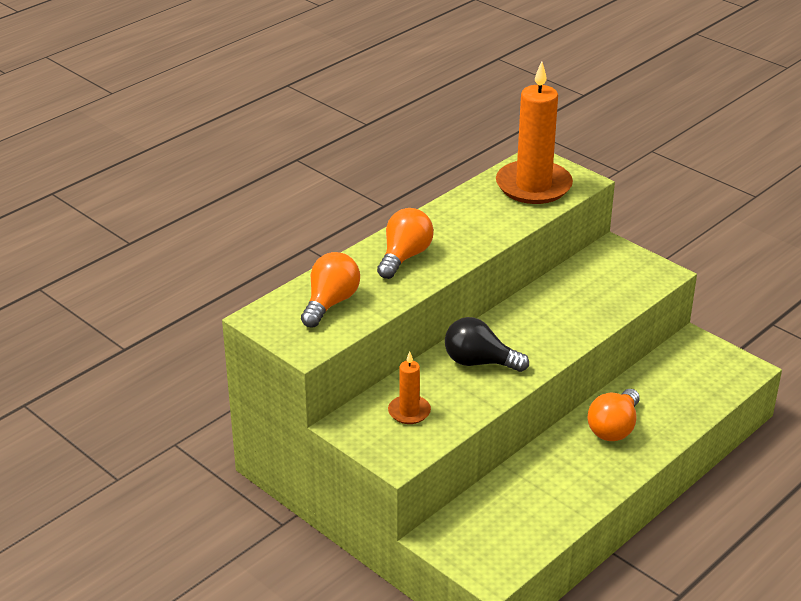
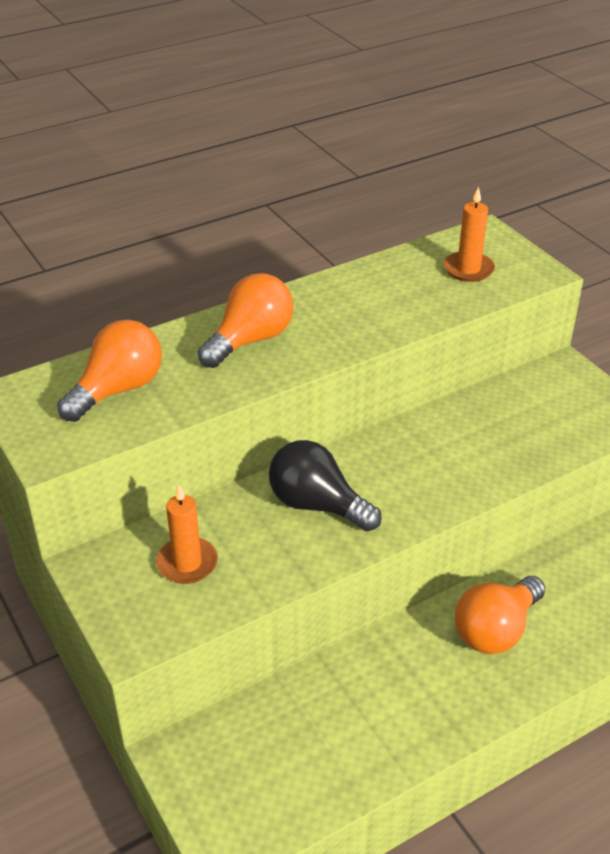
camera: 15 degrees right, 5 degrees up
orange candle [496,61,573,204] -> orange candle [444,186,495,282], size x0.49

